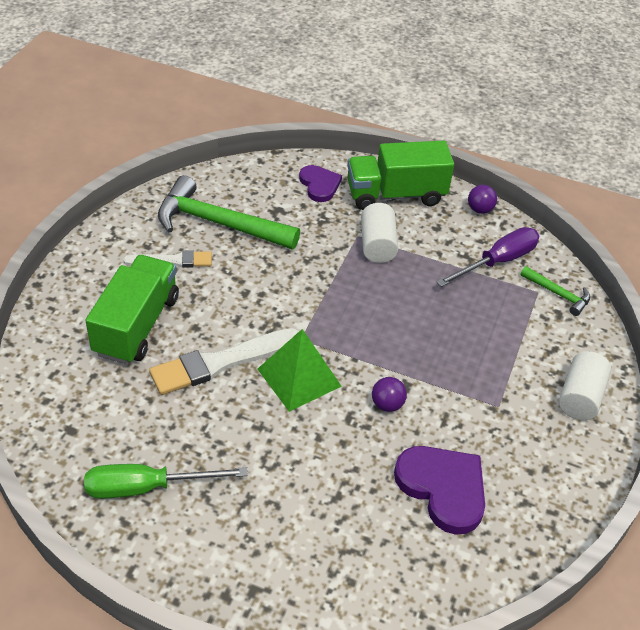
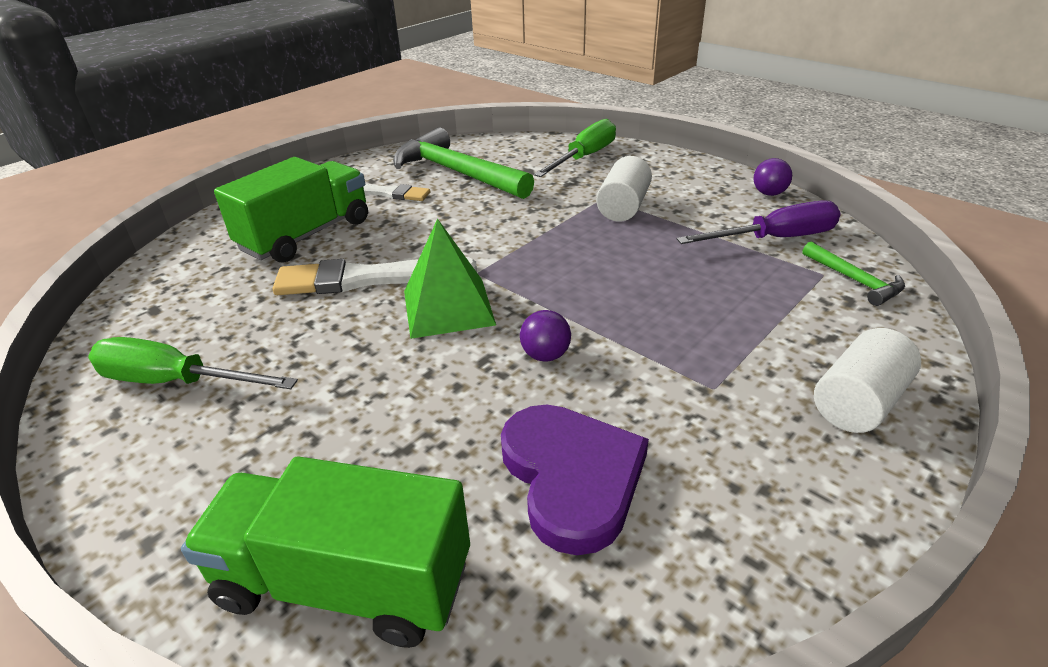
camera: 25 degrees right, 10 degrees down
purple heart [299,165,342,202] -> green screwdriver [534,119,616,177]
green truck [347,140,454,210] -> green truck moved to [181,456,470,648]

